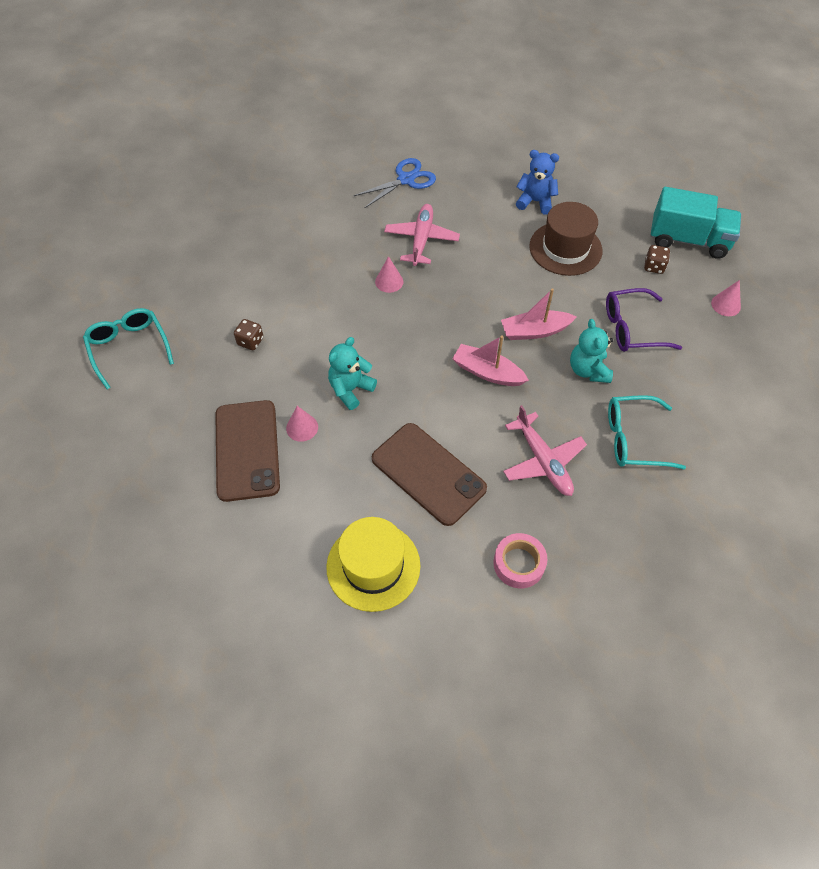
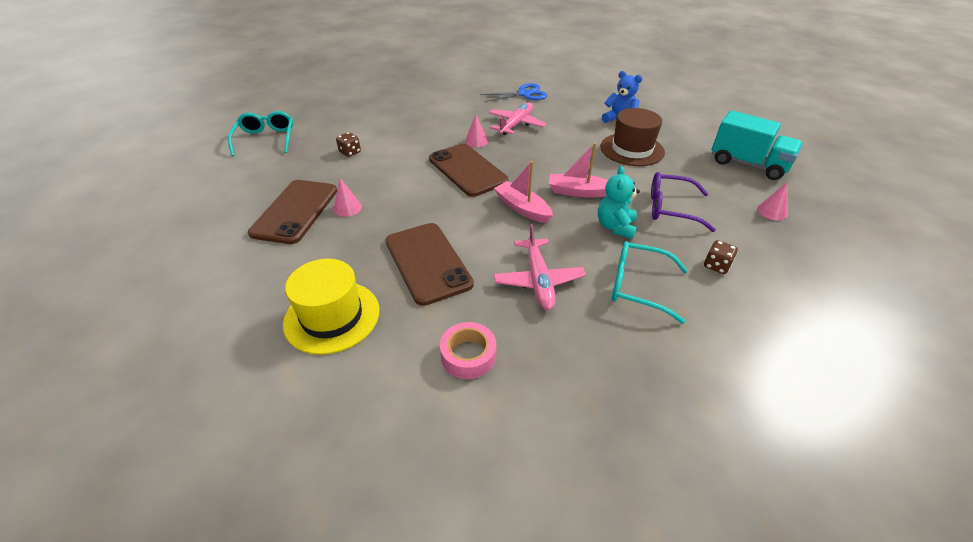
camera: 20 degrees right, 15 degrees down
turquoise teddy bear [328,337,377,410] -> none
brown dice [644,245,670,274] -> brown dice moved to [704,240,738,274]
none -> brown phone [429,144,509,197]

